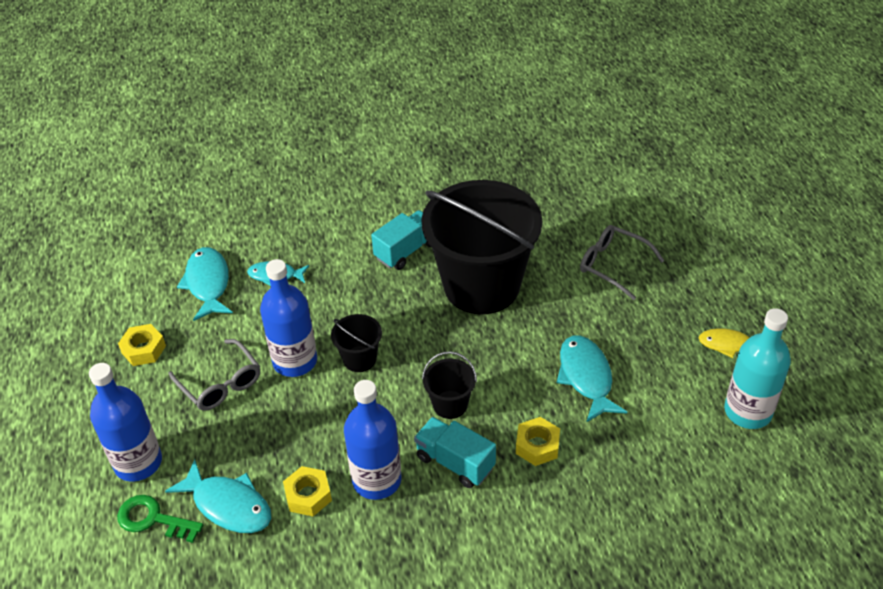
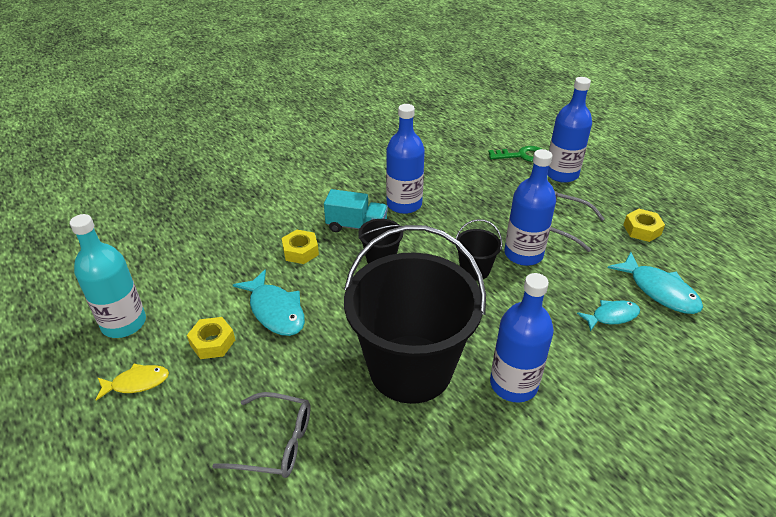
camera: 155 degrees right, 5 degrees down
turquoise fish [165,459,271,533] -> none
yellow nut [283,466,332,516] -> yellow nut moved to [187,317,235,359]
turquoise truck [371,210,431,270] -> blue bottle [490,273,554,403]

